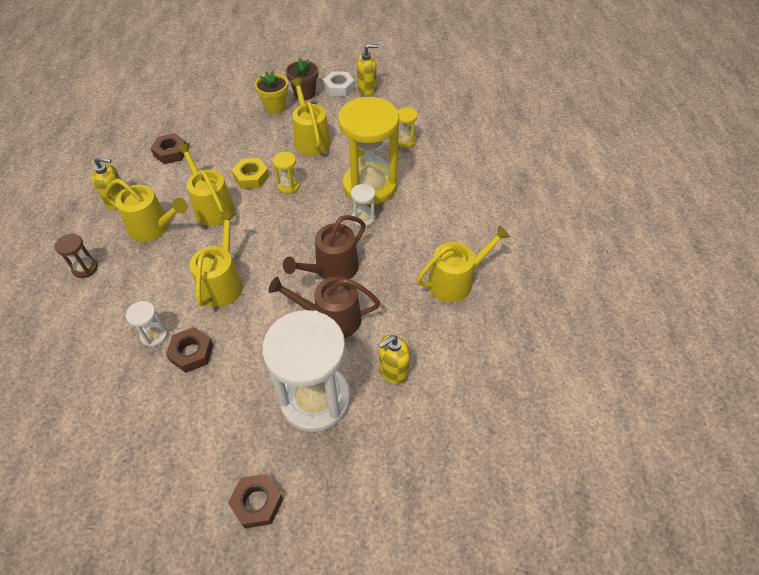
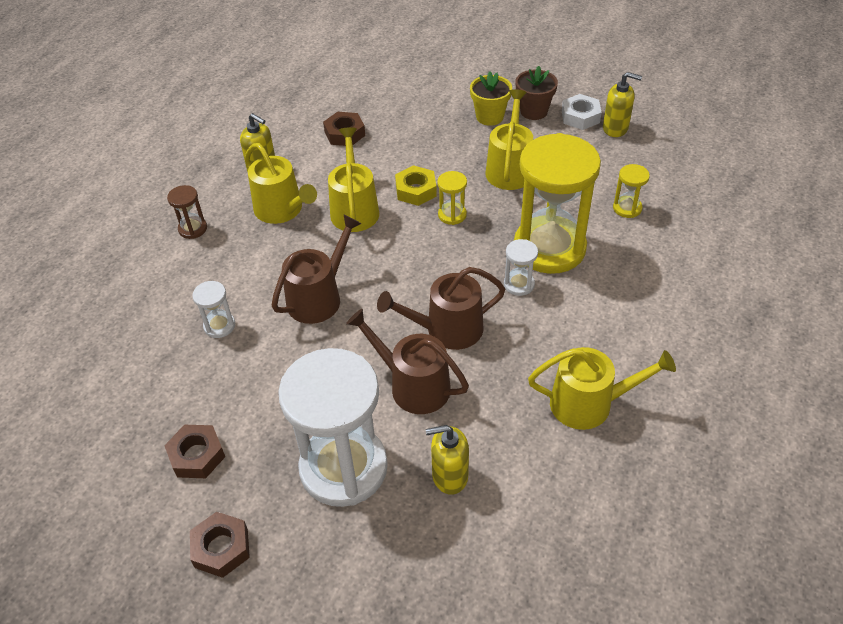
camera: 30 degrees right, 5 degrees down
brown nut [166,327,213,373] -> brown nut moved to [164,425,225,478]
yellow watering can [190,212,243,307] -> brown watering can [272,214,361,324]

